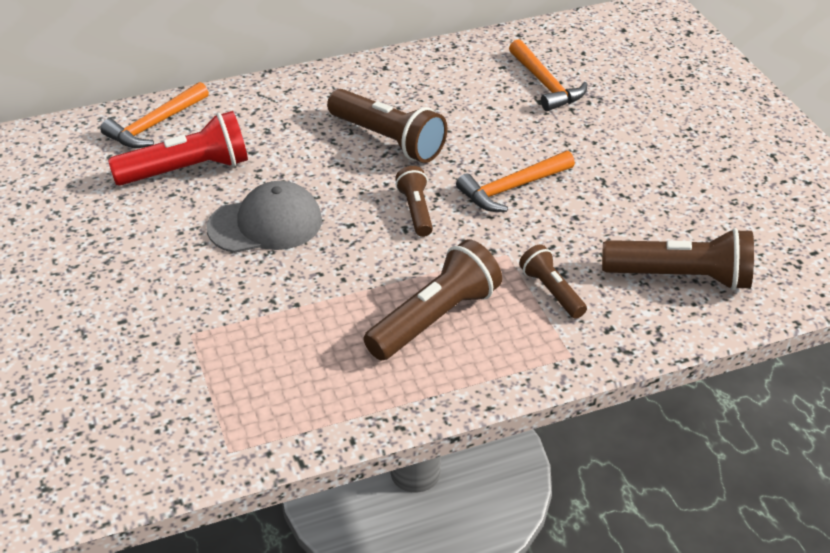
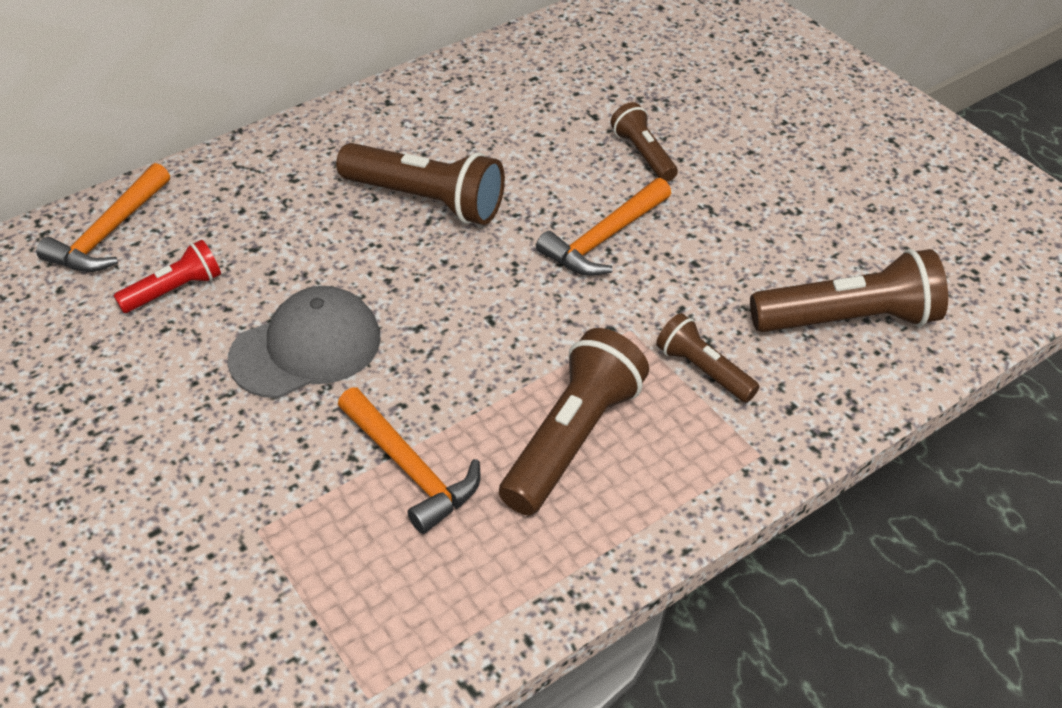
camera: 15 degrees left, 5 degrees up
red flashlight [108,111,248,186] -> red flashlight [113,239,221,313], size x0.57
brown flashlight [395,166,433,237] -> brown flashlight moved to [611,102,678,182]
orange hammer [509,39,588,111] -> orange hammer moved to [338,388,481,534]

